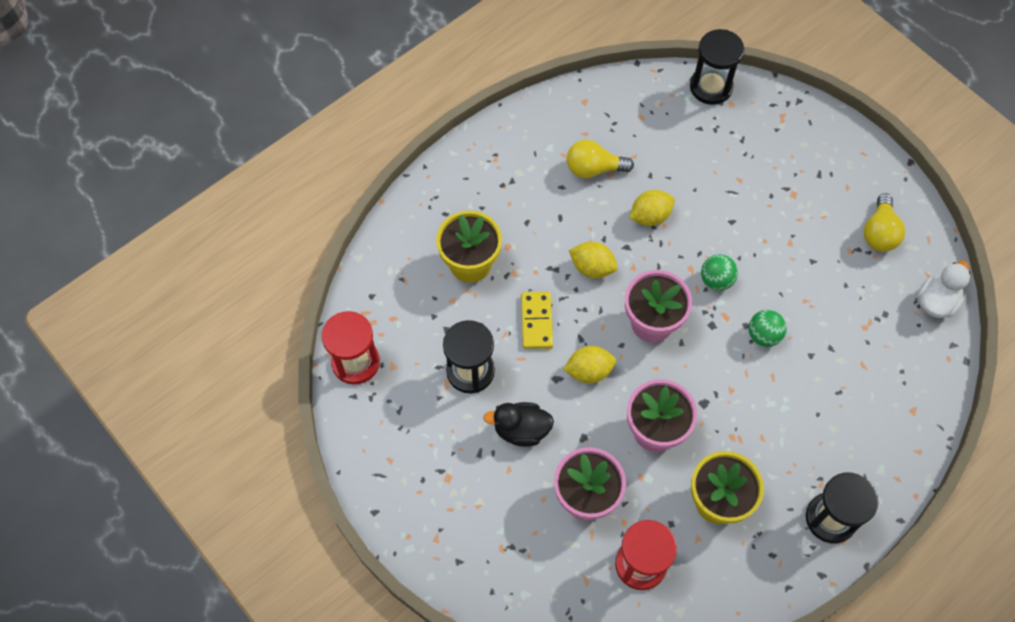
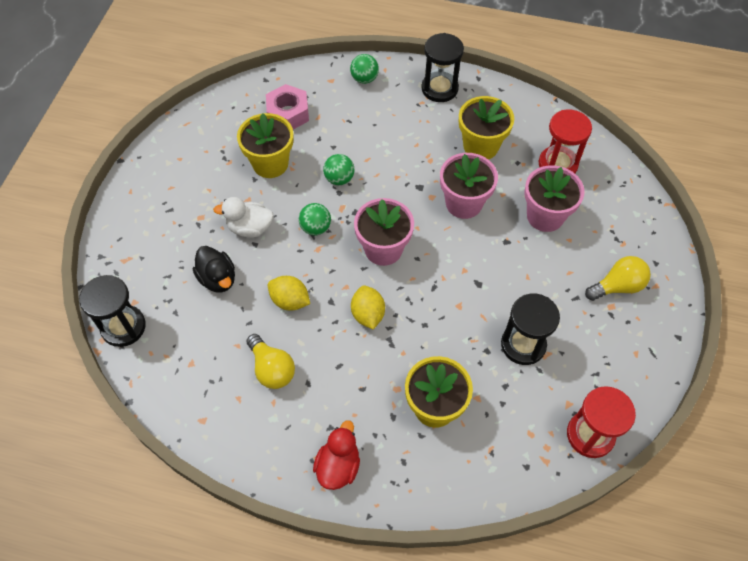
camera: 125 degrees left, 5 degrees down
black duck [483,402,554,447] -> black duck moved to [193,246,235,292]
yellow domino [521,292,553,349] -> none
yellow lemon [563,346,616,383] -> none
yellow light bulb [864,193,905,252] -> yellow light bulb moved to [585,256,651,301]
white duck [917,260,971,318] -> white duck moved to [213,197,274,238]
none -> yellow flower pot [237,113,294,178]
none -> pink nut [266,84,309,130]
none -> red duck [313,420,360,490]
none -> green ball [350,54,379,84]

